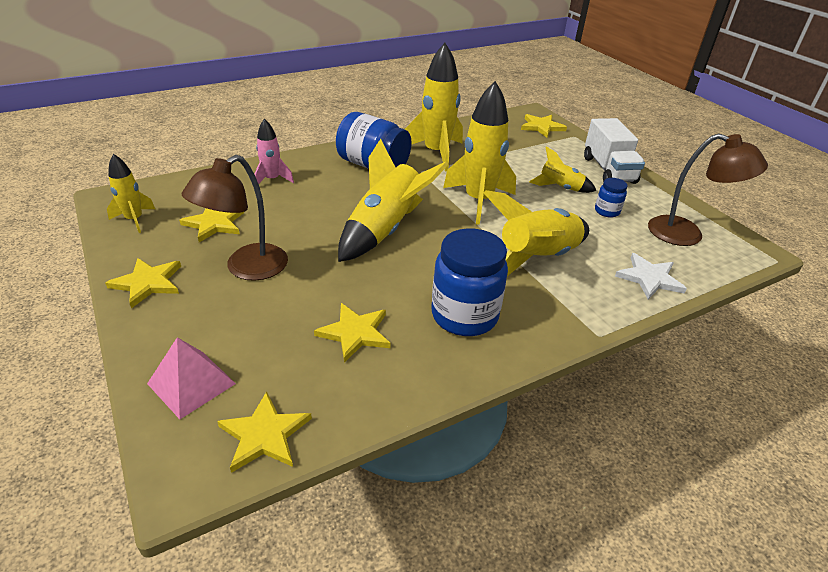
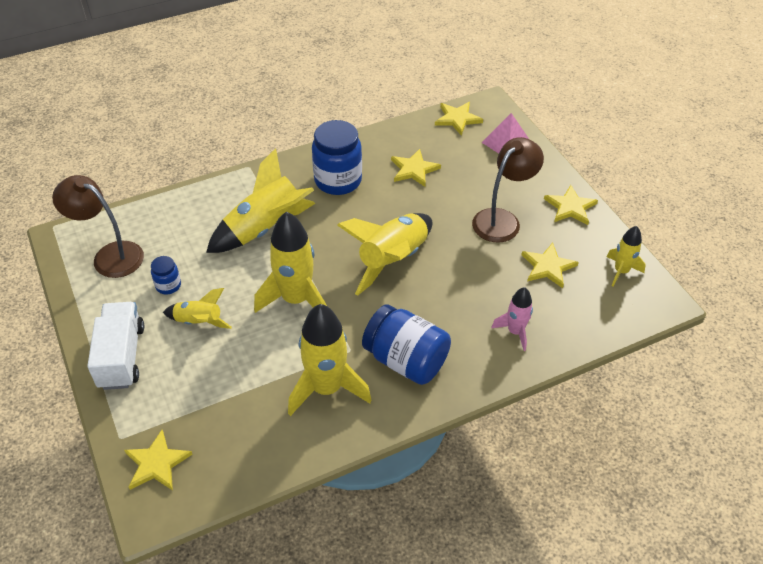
camera: 175 degrees left, 10 degrees up
white star [615,253,687,299] -> none

